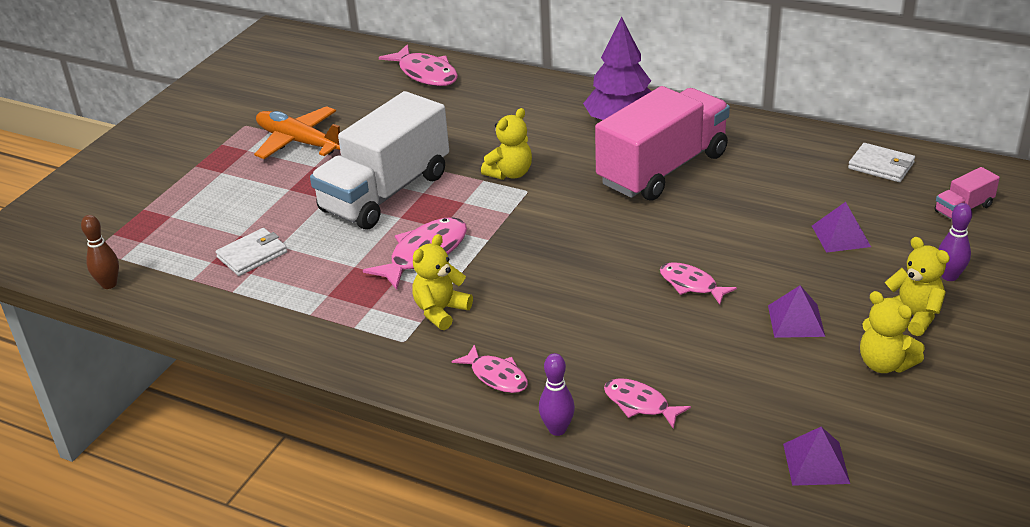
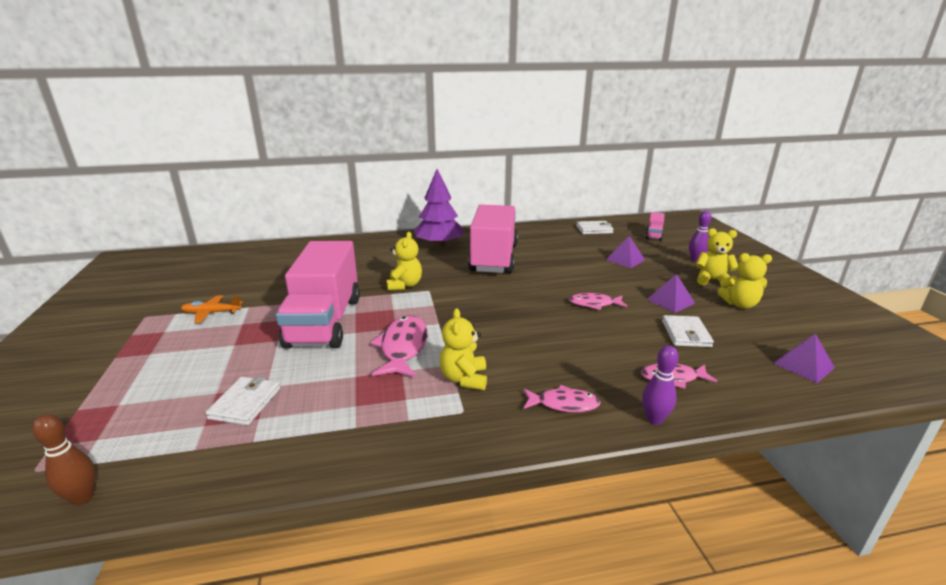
camera: 40 degrees left, 10 degrees down
orange plane [254,106,340,159] -> orange plane [181,295,243,323], size x0.58
white truck [310,91,449,229] -> pink truck [276,241,360,349]
pink fish [379,44,458,86] -> none
none -> white wallet [662,315,714,347]

